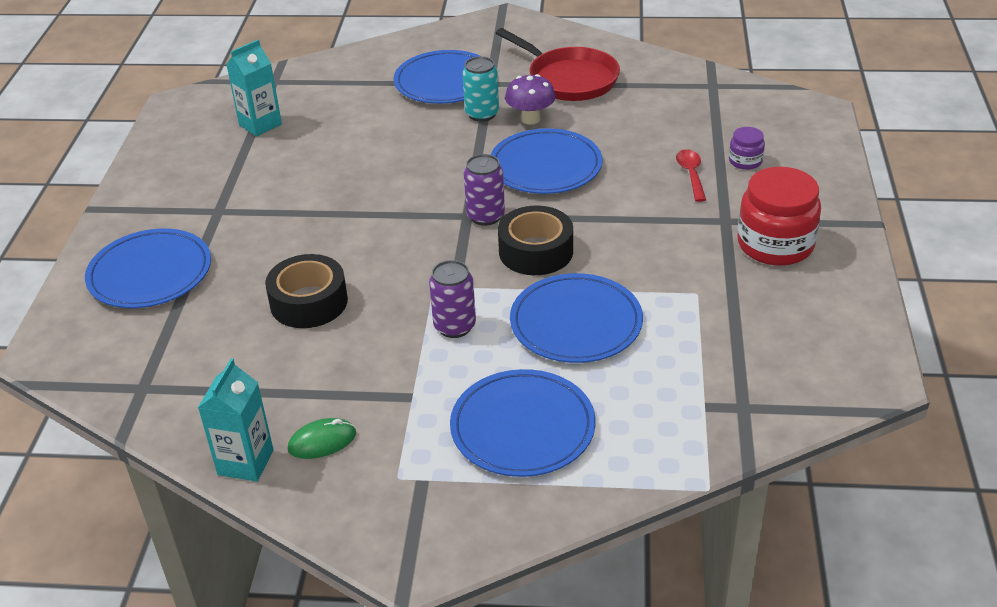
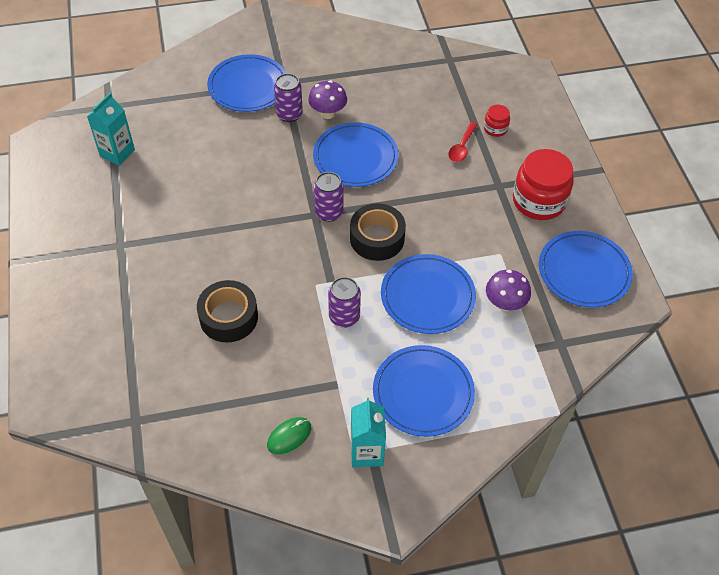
camera: 20 degrees left, 15 degrees up
blue plate [85,228,211,308] -> blue plate moved to [539,231,633,308]
turquoise carton [198,358,274,482] -> turquoise carton moved to [351,398,386,467]
turquoise can [462,56,499,122] -> purple can [274,73,303,122]
red pan [496,28,620,101] -> none
red spoon [676,149,706,202] -> red spoon turned 135 degrees counterclockwise [448,122,478,162]
purple jar [729,127,765,170] -> red jar [484,105,510,137]
none -> purple mushroom [486,270,531,311]

